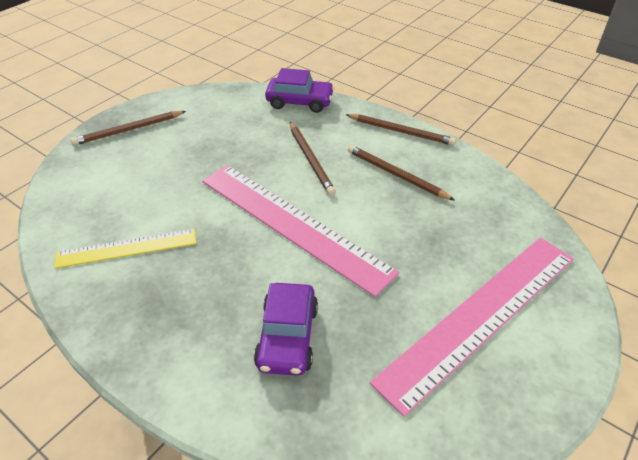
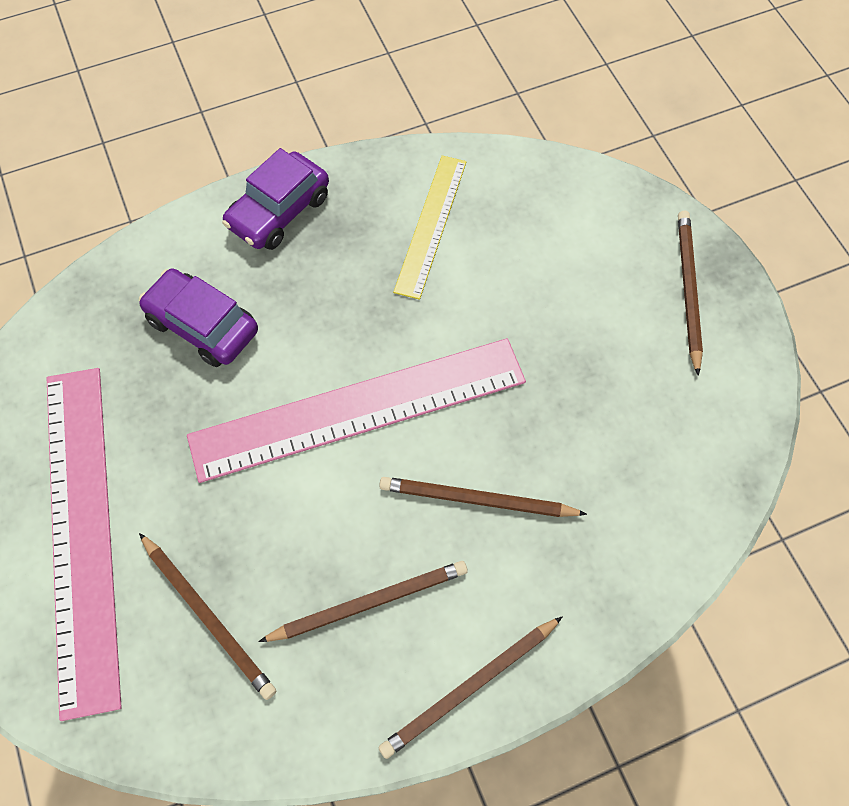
camera: 120 degrees right, 20 degrees up
purple car [265,68,334,113] -> purple car moved to [222,148,329,250]
none -> brown pencil [139,533,276,700]

